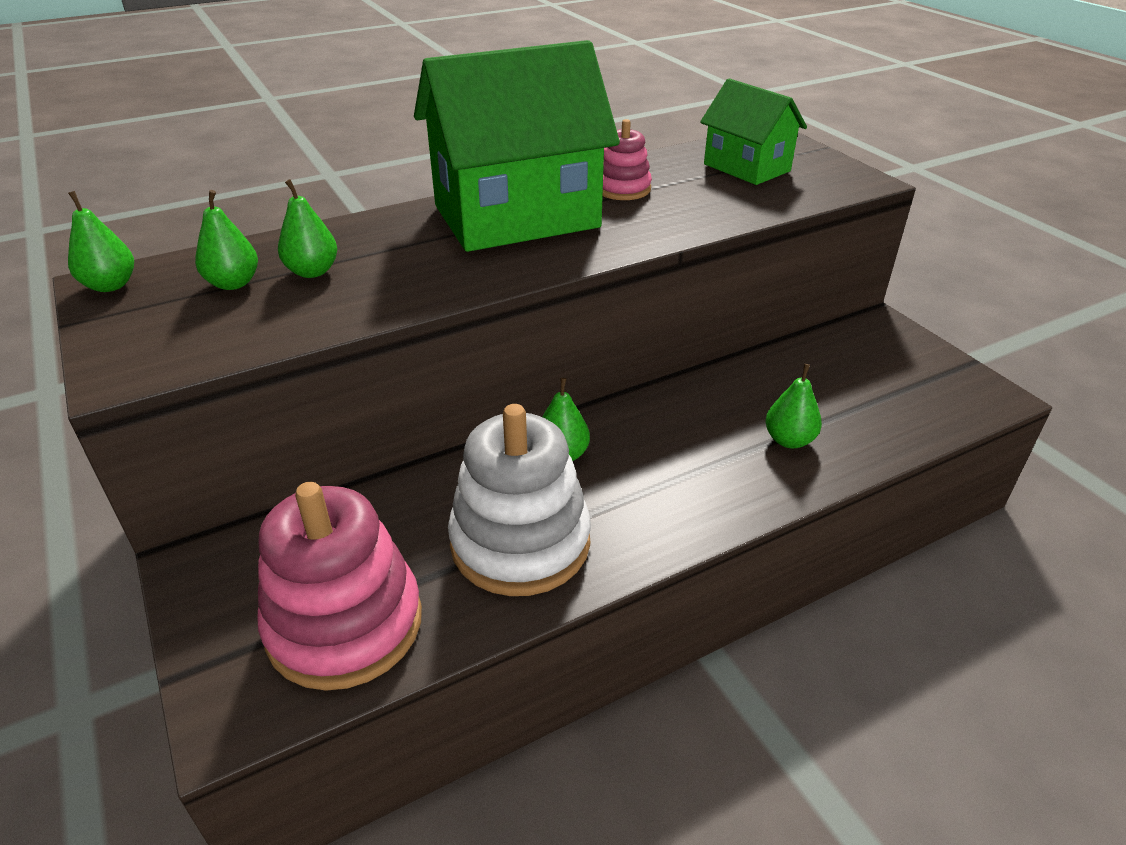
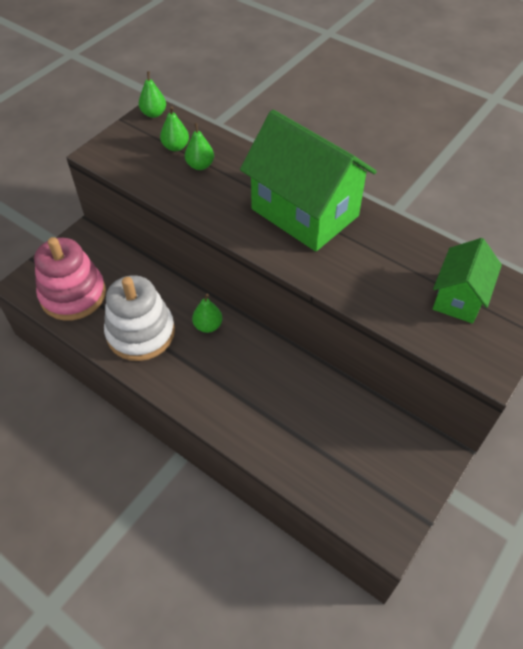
camera: 65 degrees right, 15 degrees up
pink stacking toy [603,119,652,200] -> none
green pear [766,364,822,448] -> none

